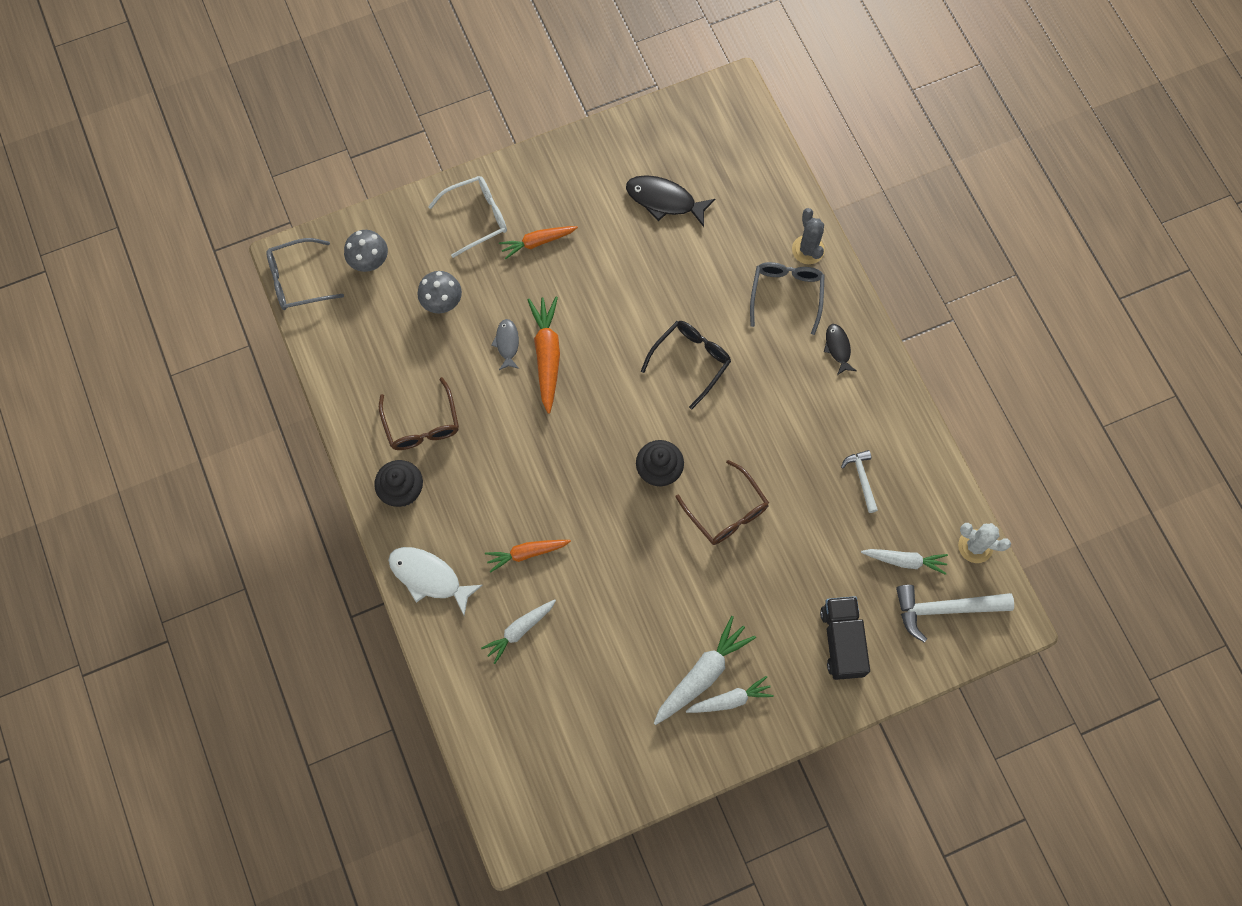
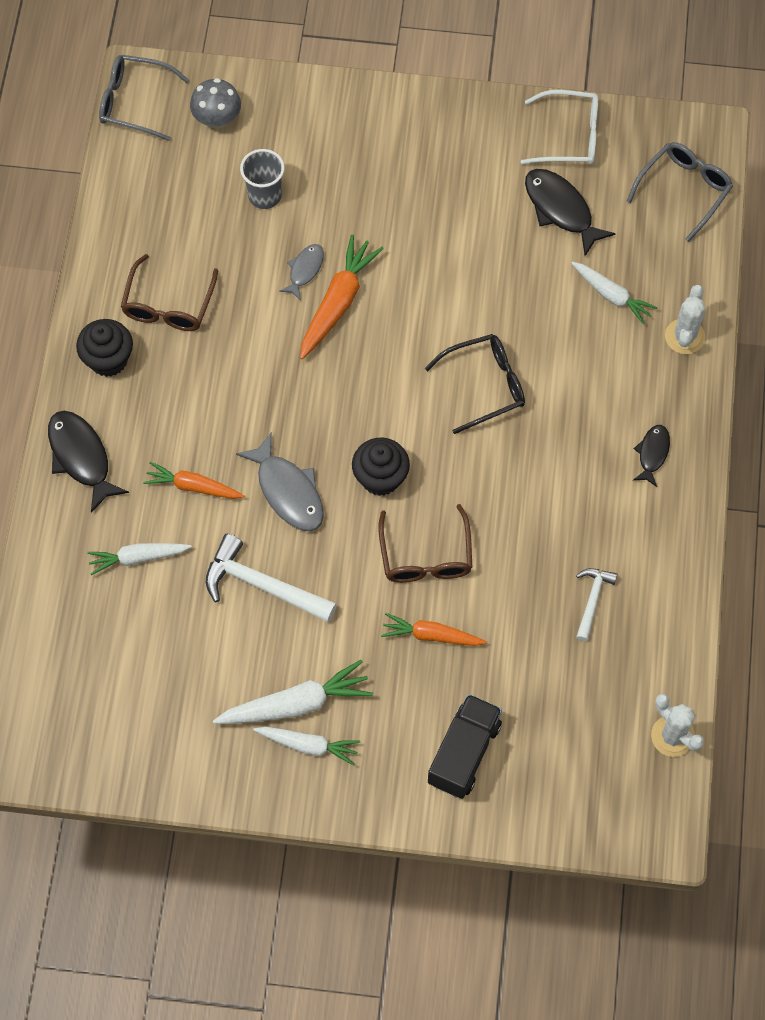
camera: 30 degrees right, 5 degrees down
white fish [388,547,483,615] -> black fish [48,411,129,513]
grey mushroom [417,271,462,313] -> grey cup [240,149,284,209]
white glasses [428,176,507,258] -> white glasses moved to [521,90,598,165]
orange carrot [499,226,578,260] -> orange carrot moved to [381,613,487,646]
grey glasses [750,262,825,335] -> grey glasses moved to [627,142,733,242]
grey cactus [792,208,825,264] -> white cactus [665,285,705,354]
white carrot [861,549,948,575] -> white carrot moved to [571,262,657,325]
white hammer [896,585,1014,642] -> white hammer moved to [206,534,337,622]
none -> grey fish [236,433,324,531]

